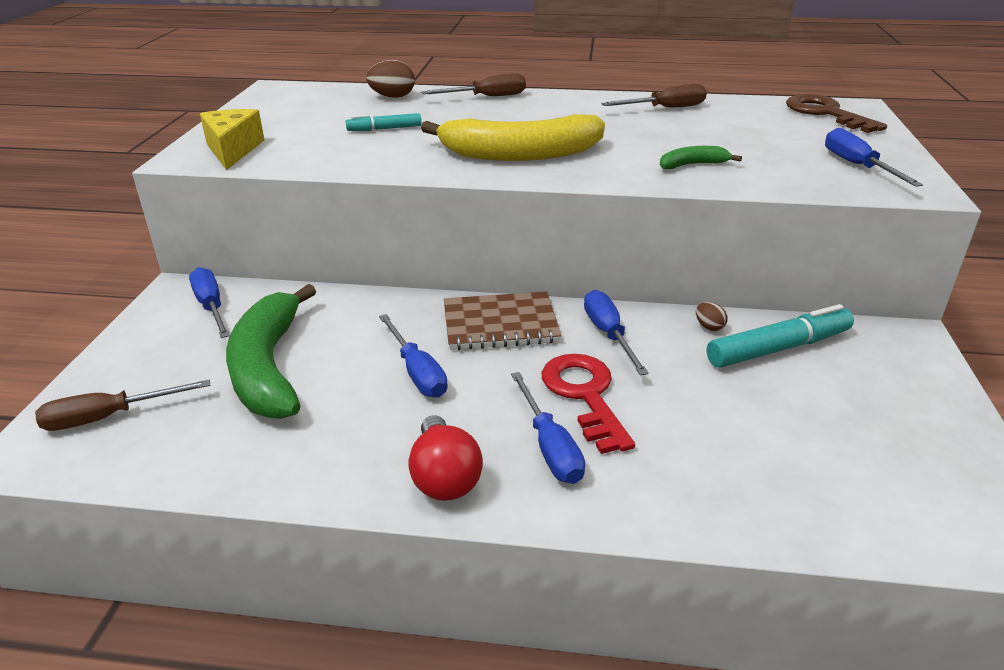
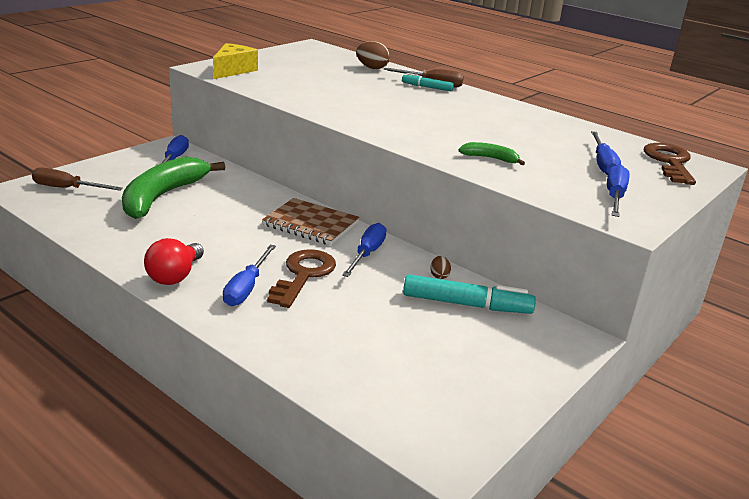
camera: 30 degrees right, 5 degrees down
turquoise marker [346,113,421,131] -> turquoise marker moved to [402,73,454,91]
blue screwdriver [379,314,448,398] -> blue screwdriver moved to [591,131,621,175]
yellow banana [421,114,605,161] -> none
red key [542,354,635,454] -> brown key [267,249,336,308]
brown screwdriver [601,84,707,107] -> none

